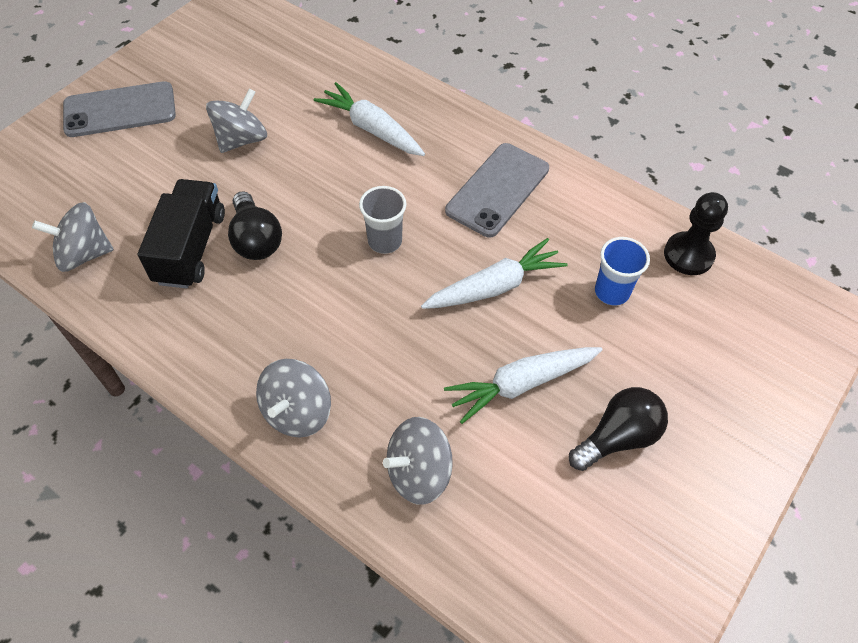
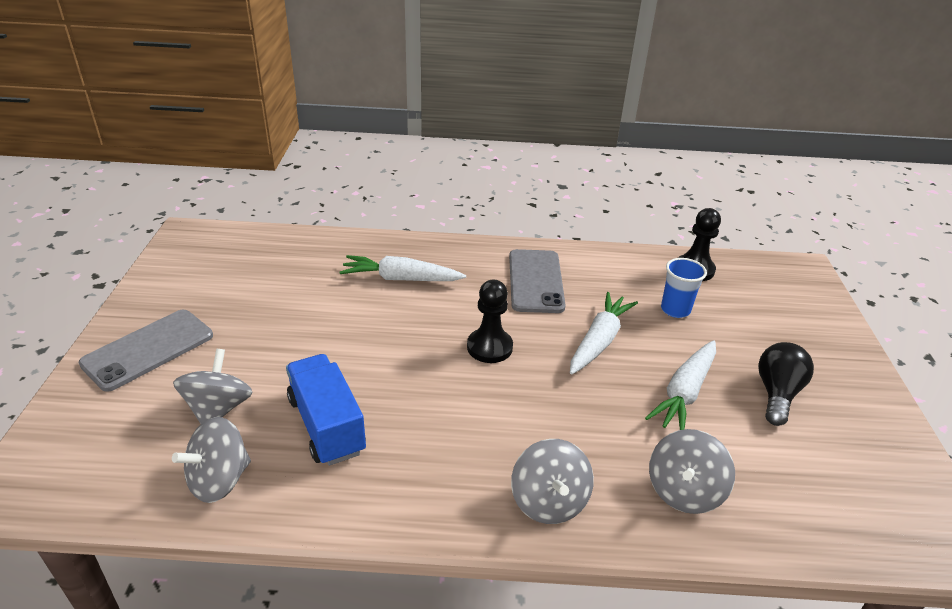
camera: 35 degrees left, 20 degrees down
black truck [138,179,225,288] -> blue truck [286,354,366,466]
grey spinning top [206,88,267,153] -> grey spinning top moved to [173,349,253,424]
black light bulb [228,191,282,260] -> none
grey cup [359,186,407,254] -> black pawn [467,280,513,363]

